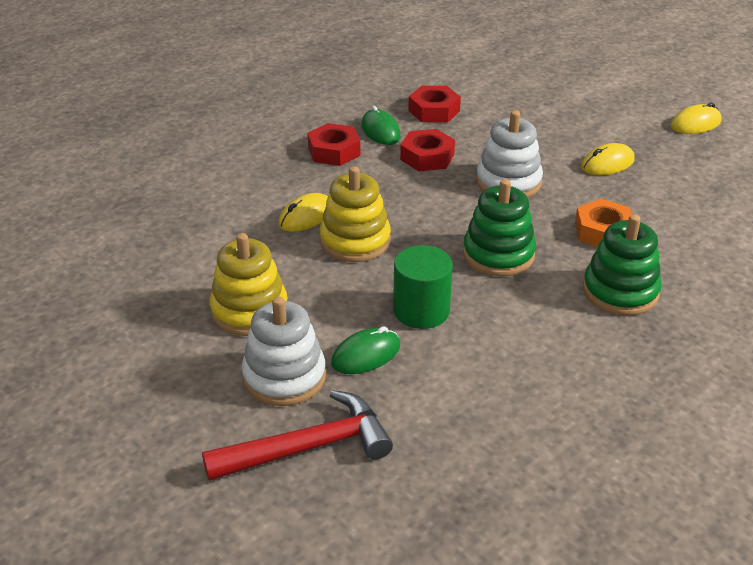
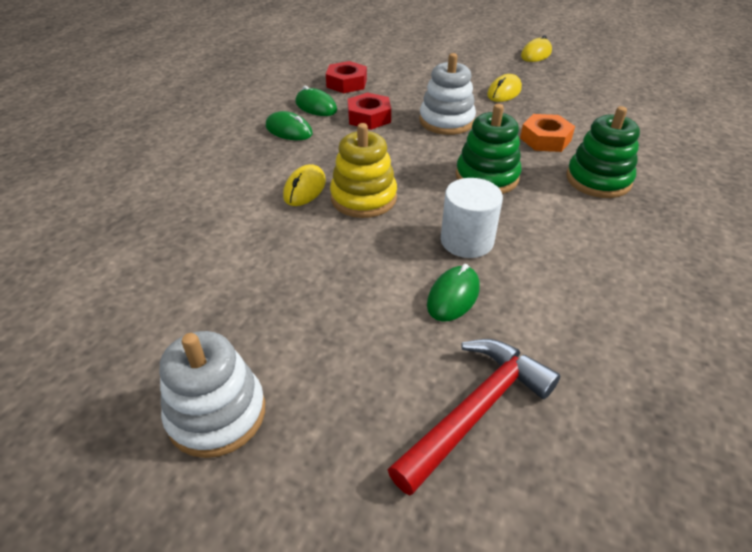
camera: 25 degrees left, 5 degrees up
yellow stacking toy [210,233,287,336] -> none
white stacking toy [242,297,326,406] -> white stacking toy moved to [160,331,265,458]
red nut [307,123,360,166] -> green mouse [266,111,313,140]
green cylinder [393,245,453,329] -> white cylinder [441,178,503,258]

